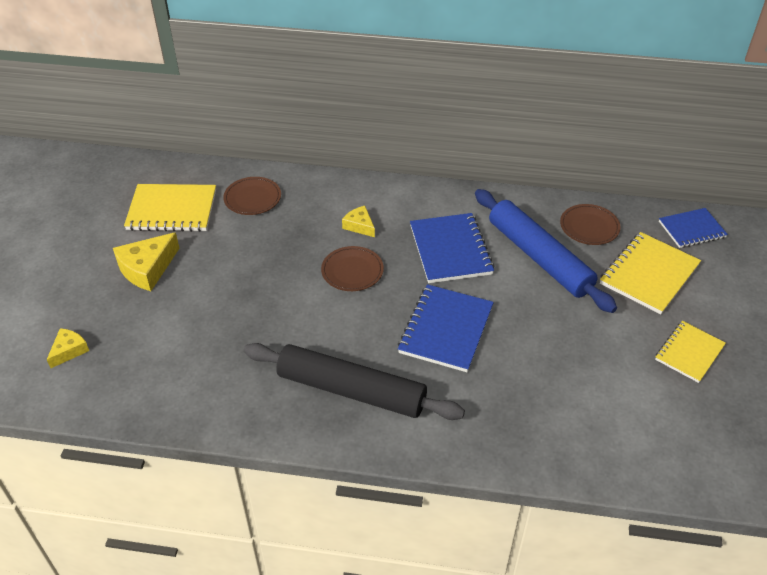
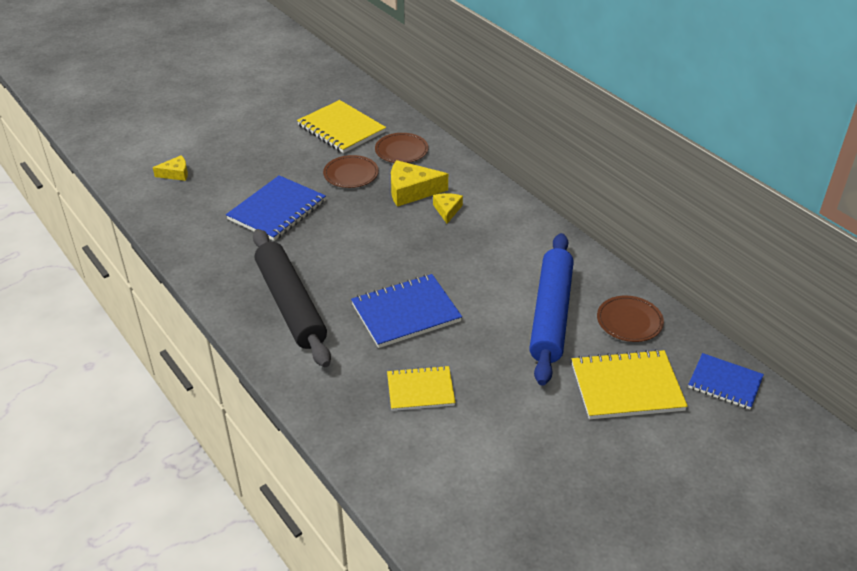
camera: 45 degrees right, 5 degrees down
yellow cheese [113,232,180,291] -> yellow cheese moved to [391,160,448,207]
brown plate [321,246,384,291] -> brown plate moved to [323,155,379,188]
blue notebook [410,213,494,283] -> blue notebook moved to [226,175,326,241]
yellow notebook [655,321,726,383] -> yellow notebook moved to [387,365,456,411]

